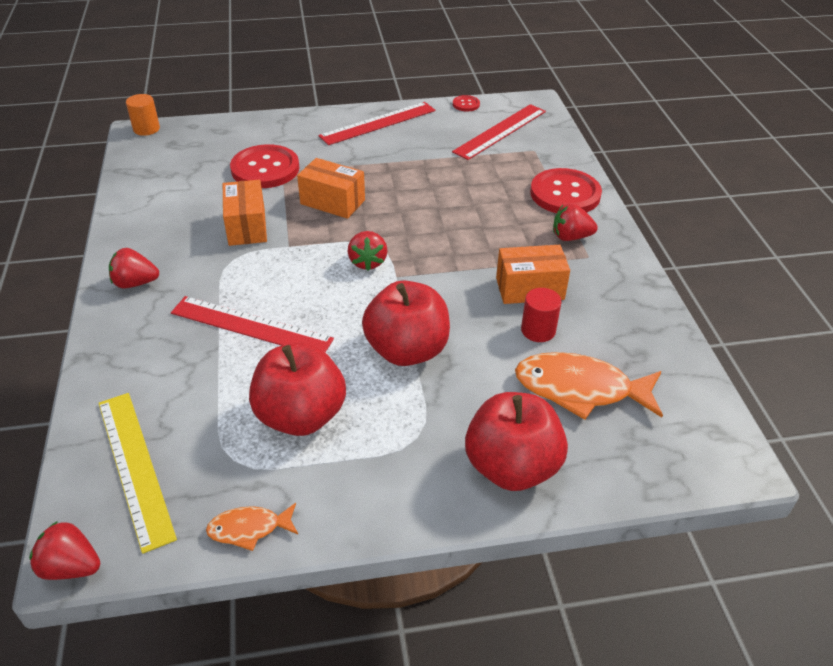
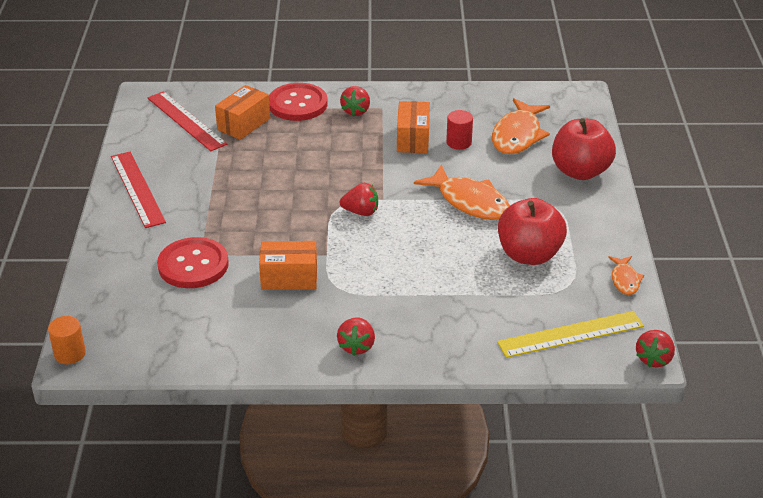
camera: 80 degrees left, 5 degrees down
red ruler [171,296,334,352] -> none
orange box [297,158,365,219] -> orange box moved to [215,85,270,140]
red apple [362,281,450,366] -> orange fish [414,164,510,220]
red button [453,95,480,112] -> none

